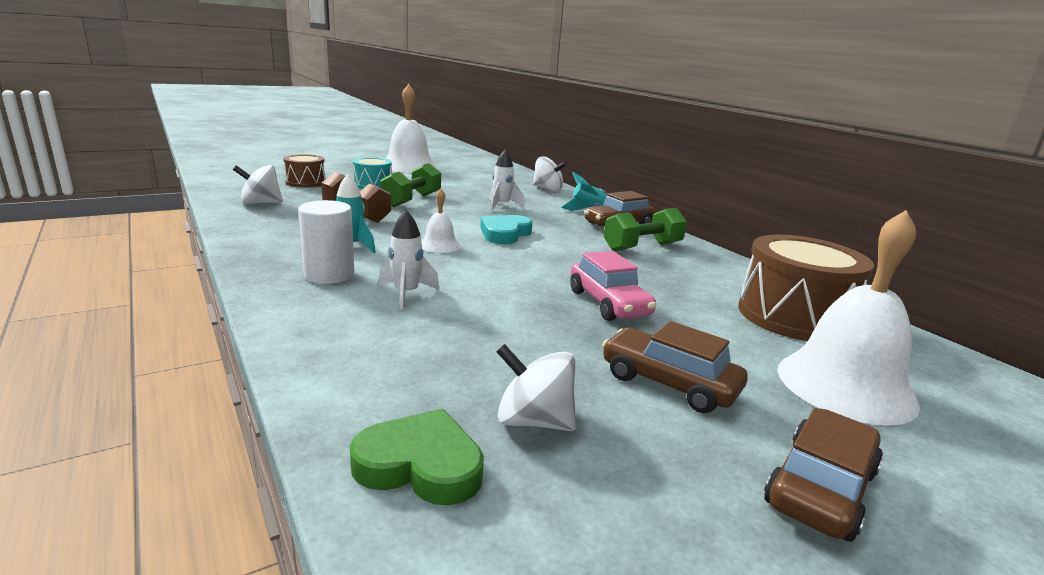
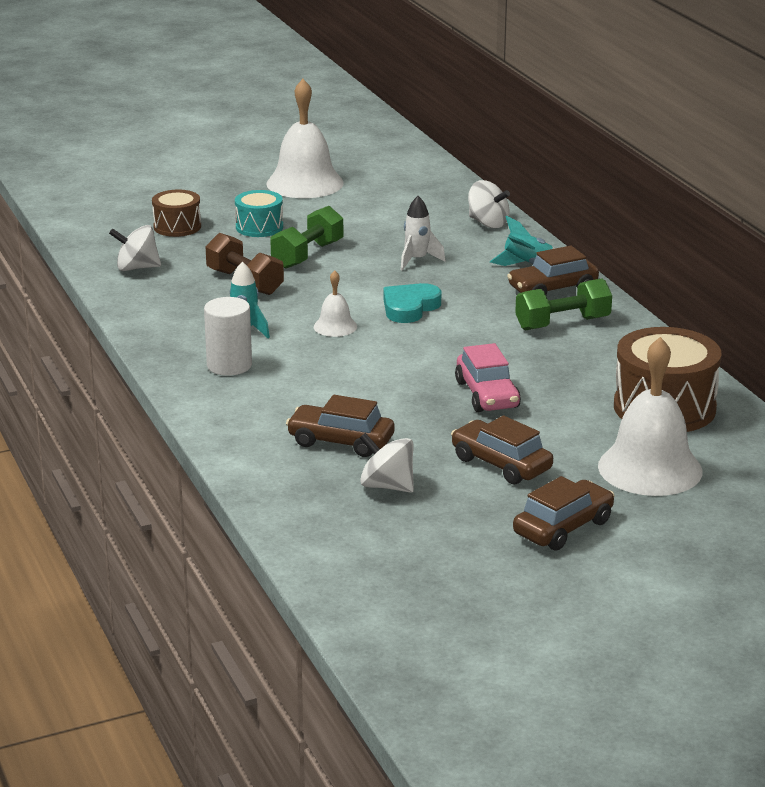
camera: 10 degrees right, 5 degrees up
green heart [350,409,484,505] -> none
white rocket [378,210,440,310] -> none
none -> brown car [286,395,394,457]

